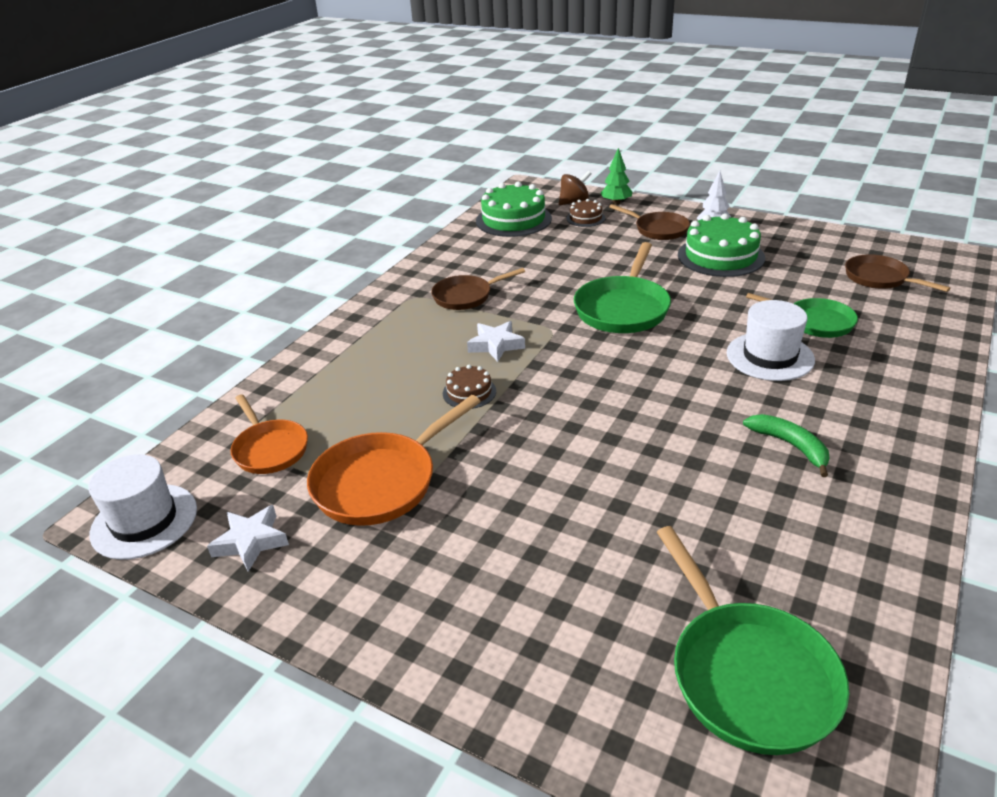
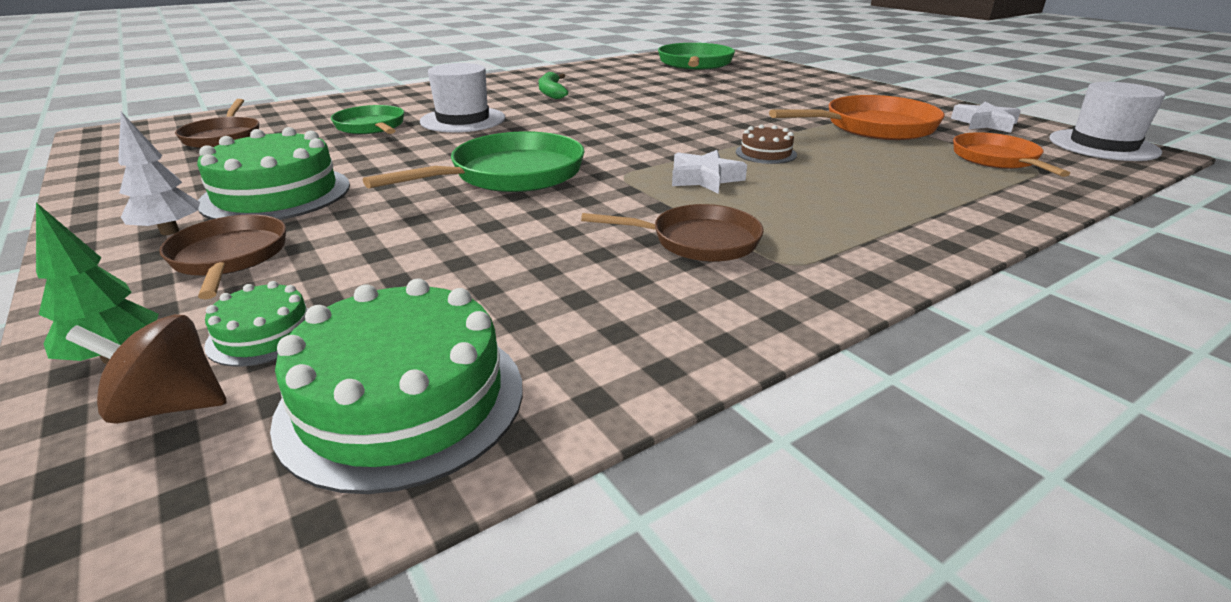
camera: 155 degrees left, 5 degrees down
brown cake [566,199,605,227] -> green cake [204,281,308,367]

